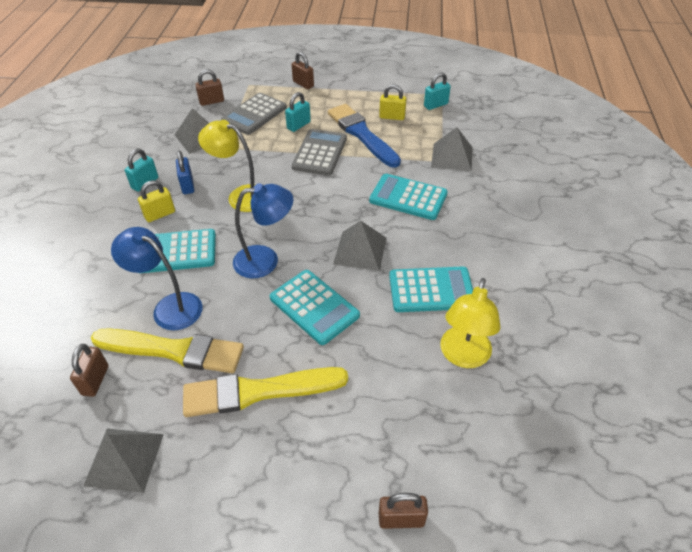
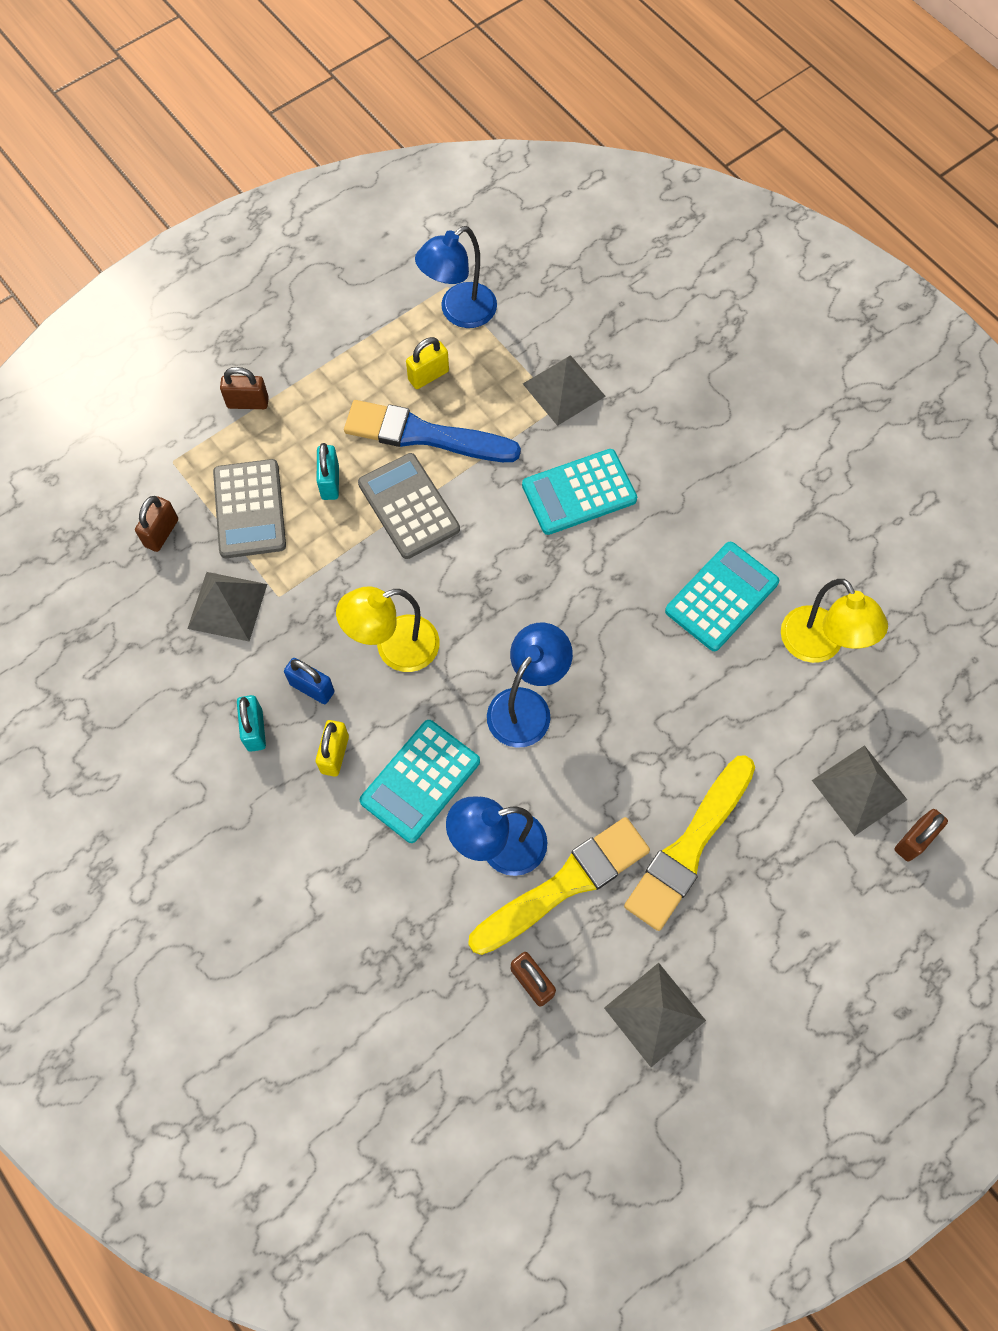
camera: 45 degrees left, 20 degrees up
turquoise calculator [270,270,360,345] -> none
grey pyramid [333,221,387,271] -> grey pyramid moved to [812,745,907,836]
turquoise padlock [424,73,451,110] -> blue lamp [415,226,497,328]

